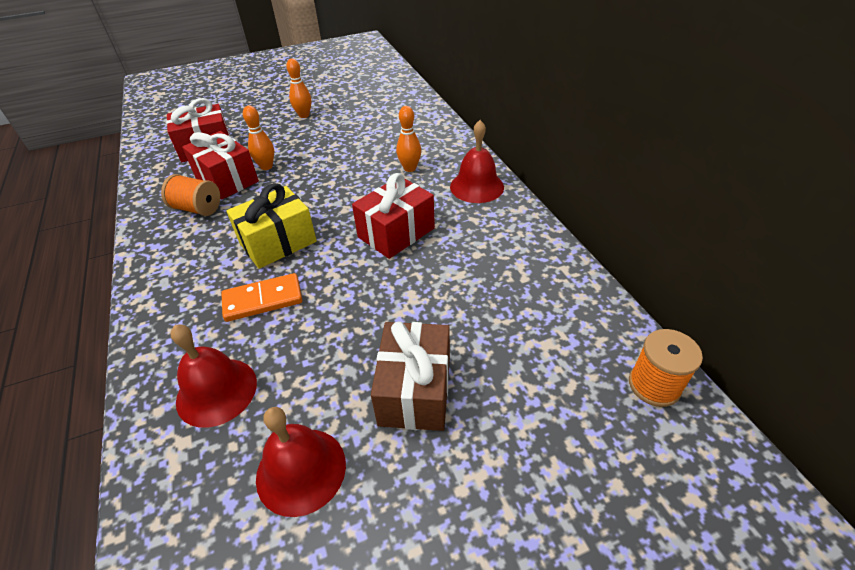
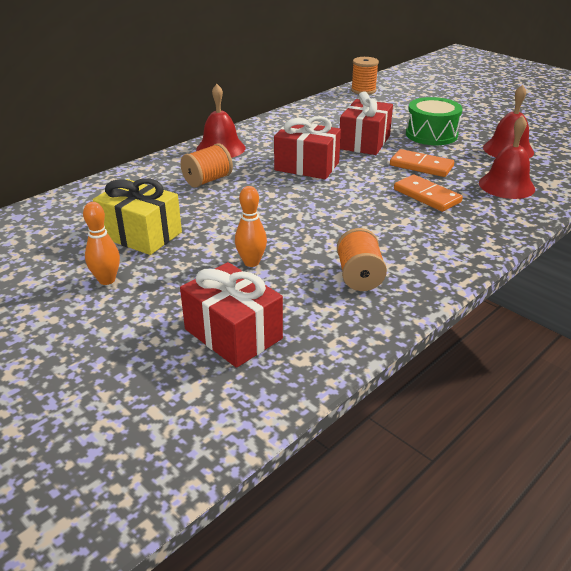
camera: 115 degrees left, 10 degrees down
red gift [182,131,259,199] -> red gift moved to [340,92,393,155]
yellow gift [226,183,317,269] -> yellow gift moved to [93,178,182,255]
brown gift [371,321,450,431] -> green drum [406,97,463,145]
orange bowling pin [396,106,421,172] -> orange spool [180,143,233,188]
none -> orange domino [390,149,454,177]

